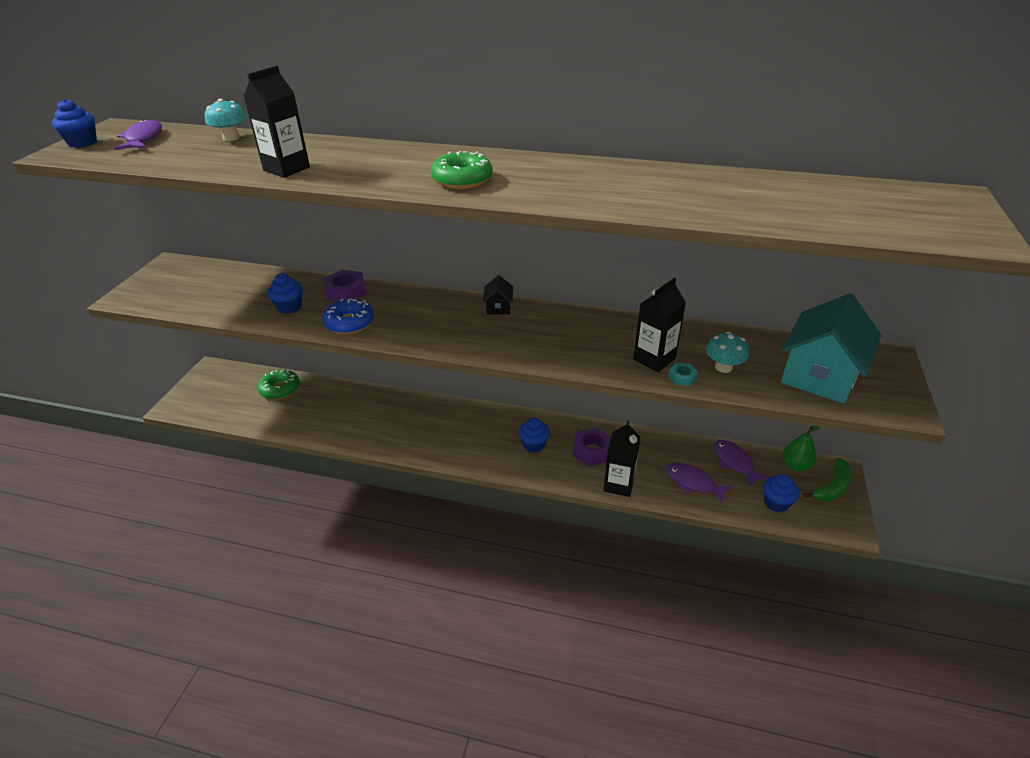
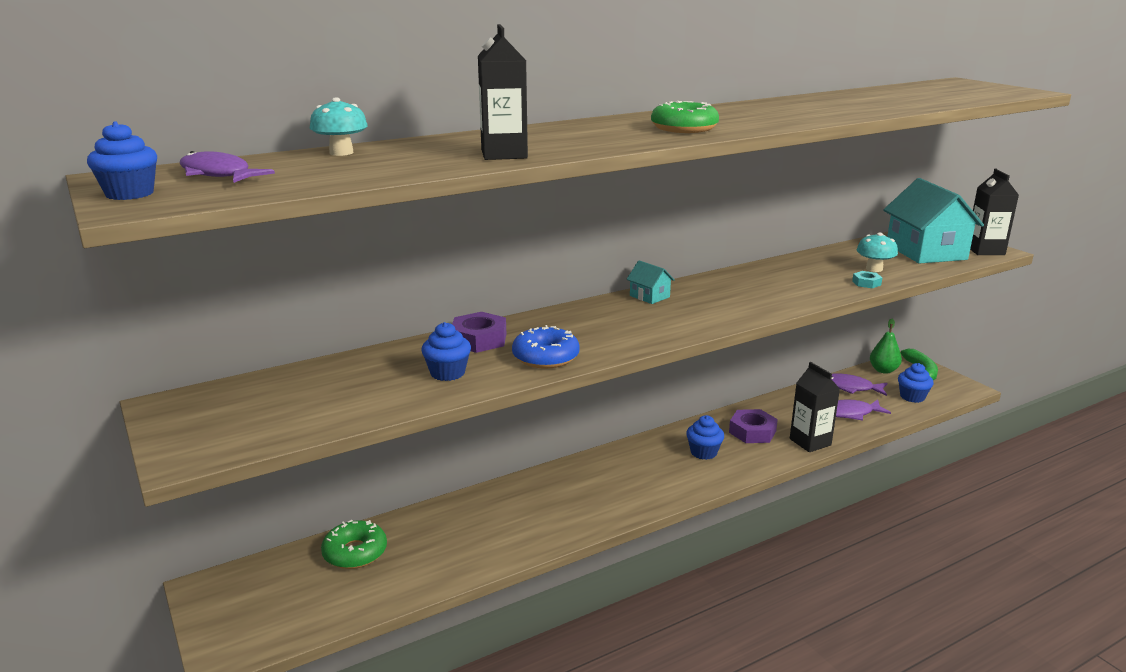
camera: 45 degrees left, 15 degrees down
black house [483,275,513,315] -> turquoise house [627,260,674,304]
black carton [633,278,686,372] -> black carton moved to [970,169,1019,255]

